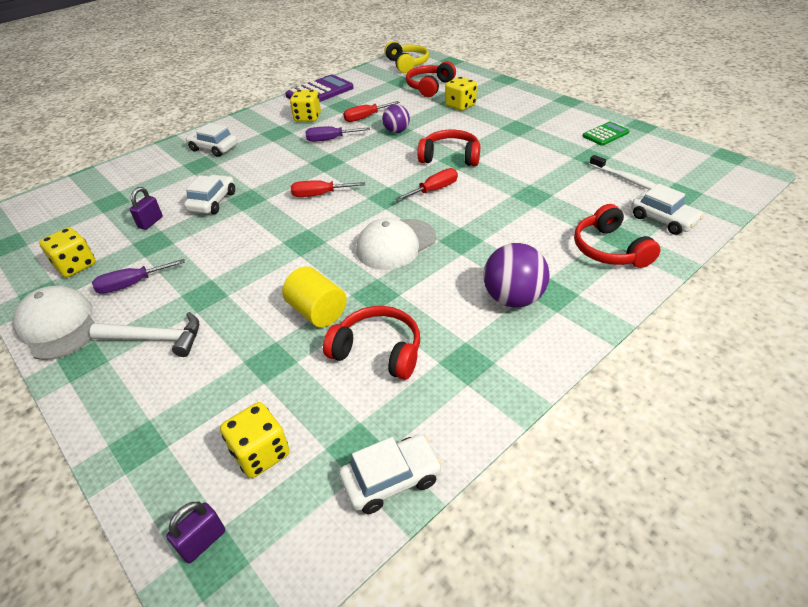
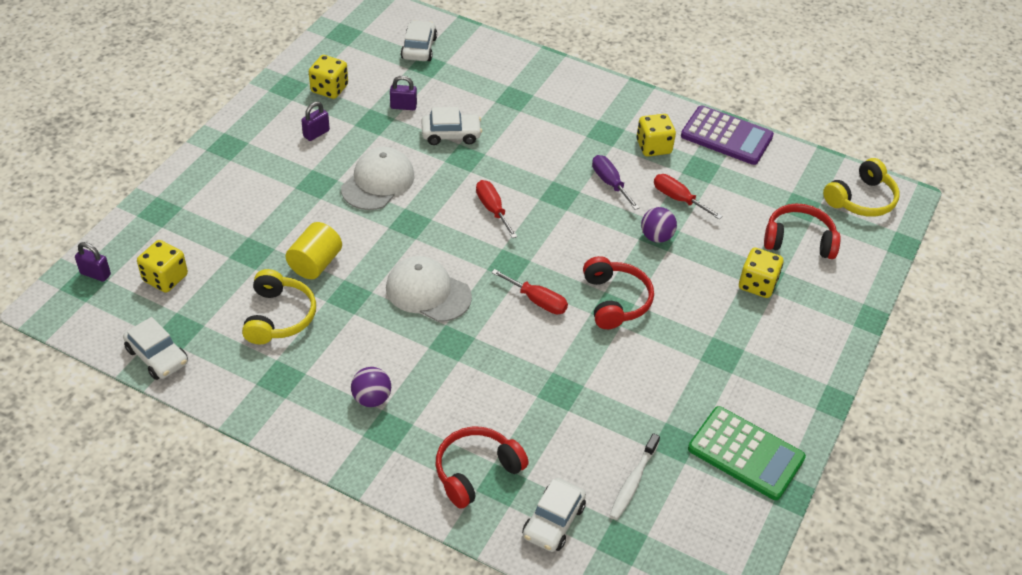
camera: 65 degrees right, 5 degrees up
white cap [13,286,95,360] -> white cap moved to [341,147,415,210]
white hammer [90,312,199,357] -> none
purple screwdriver [92,259,185,294] -> purple padlock [301,101,330,141]
white car [186,123,238,157] -> white car moved to [401,20,437,61]
red headphones [323,306,420,380] -> yellow headphones [242,269,316,344]
purple ball [484,243,550,307] -> purple ball [351,367,391,407], size x0.64
green calculator [582,122,630,146] -> green calculator [688,406,806,500], size x1.71

